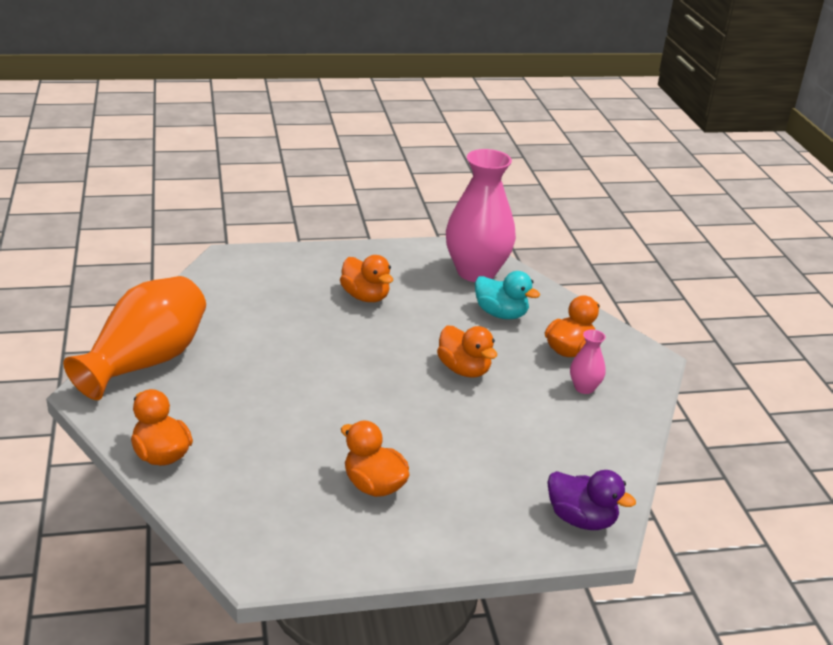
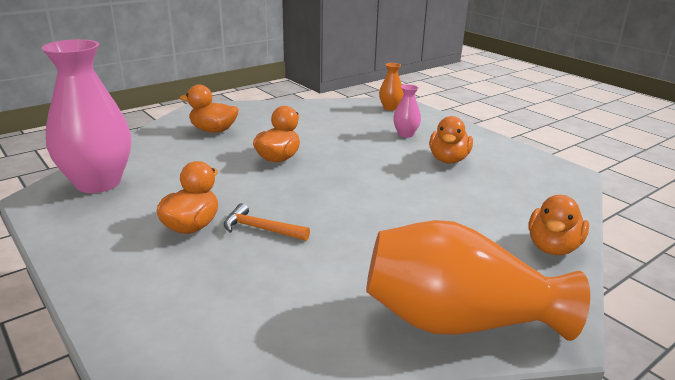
camera: 115 degrees left, 5 degrees down
turquoise duck [475,271,540,319] -> none
purple duck [547,470,636,530] -> orange vase [379,63,404,111]
pink vase [570,330,606,394] -> pink vase moved to [393,84,421,138]
none -> orange hammer [224,203,310,241]

